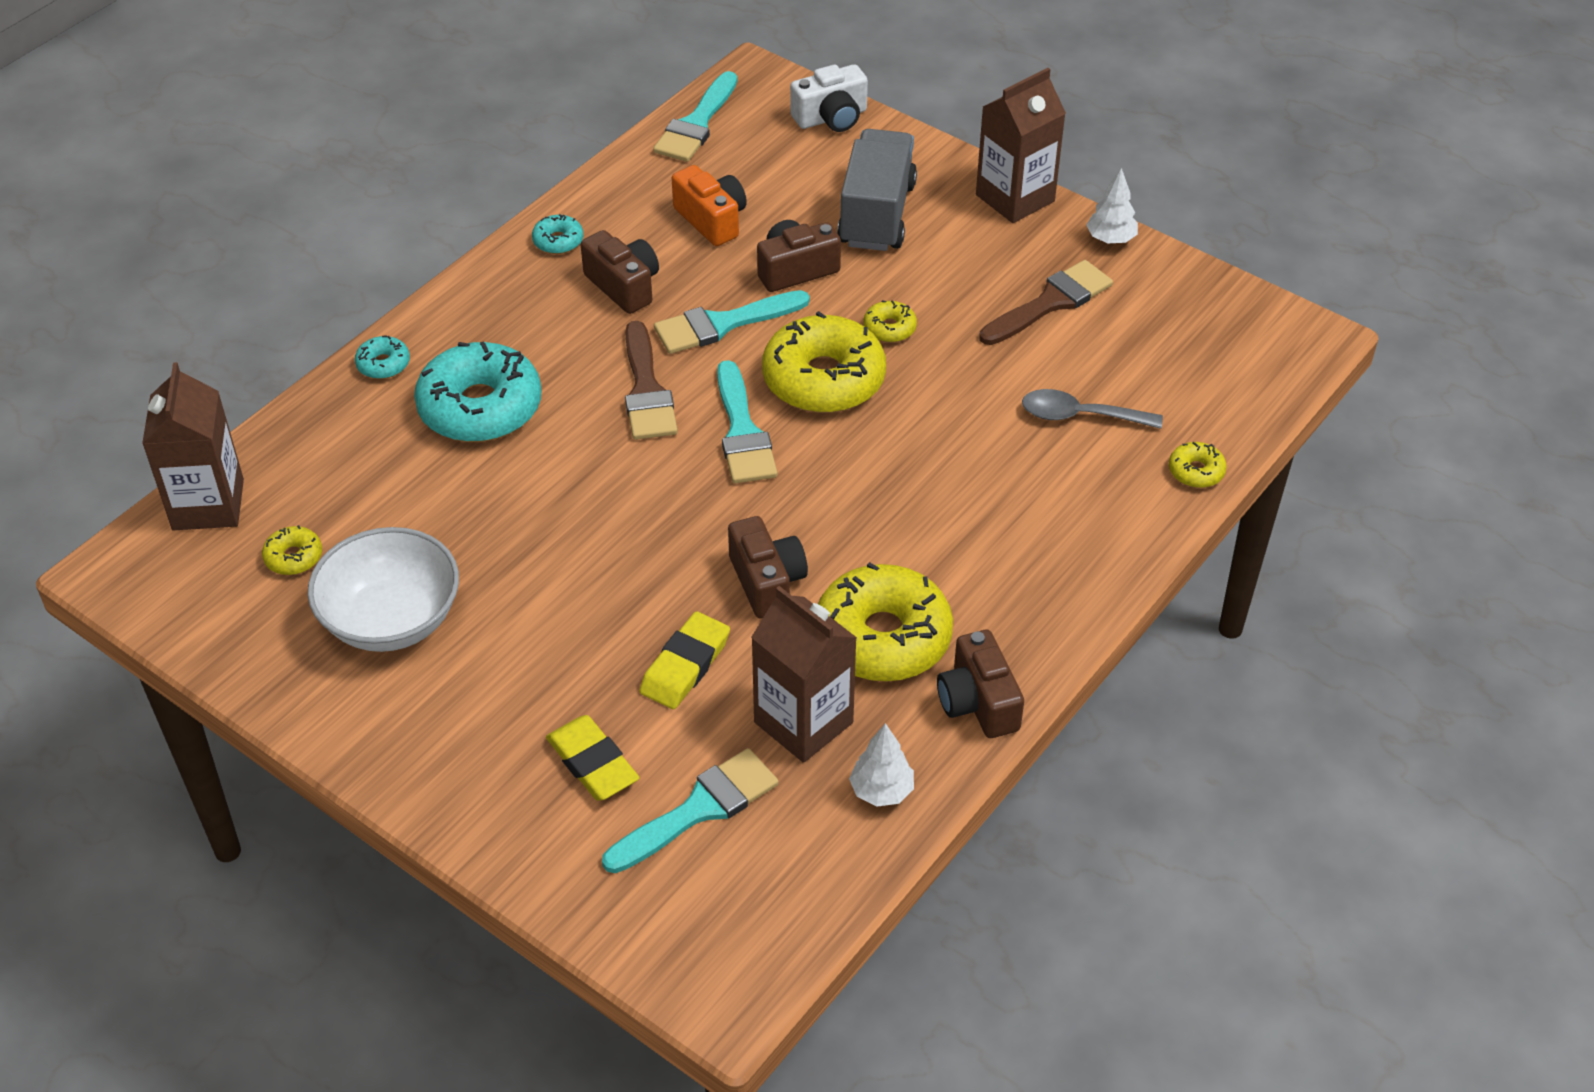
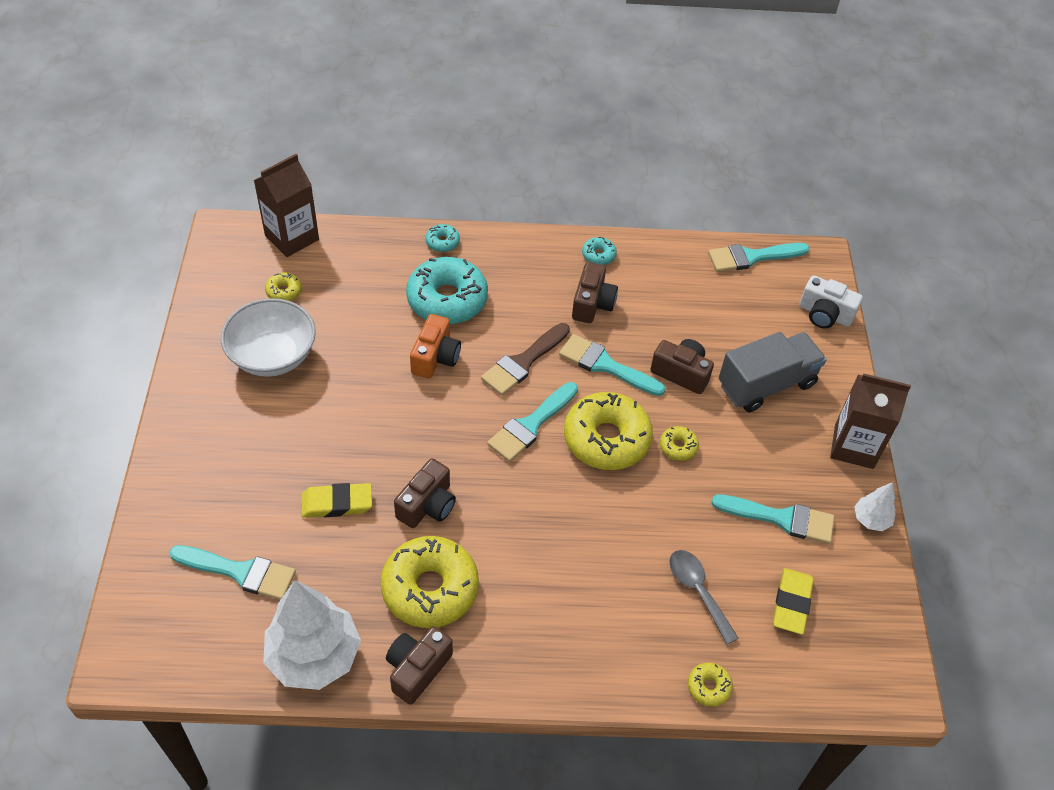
camera: 50 degrees right, 5 degrees up
yellow eraser [546,715,640,801] -> yellow eraser moved to [773,568,814,635]
orange camera [672,165,747,246] -> orange camera moved to [410,314,461,378]
brown carton [751,586,857,763] -> none
white tree [849,723,914,807] -> white tree [263,580,361,690], size x2.11
brown brush [979,260,1113,345] -> turquoise brush [711,494,834,544]

